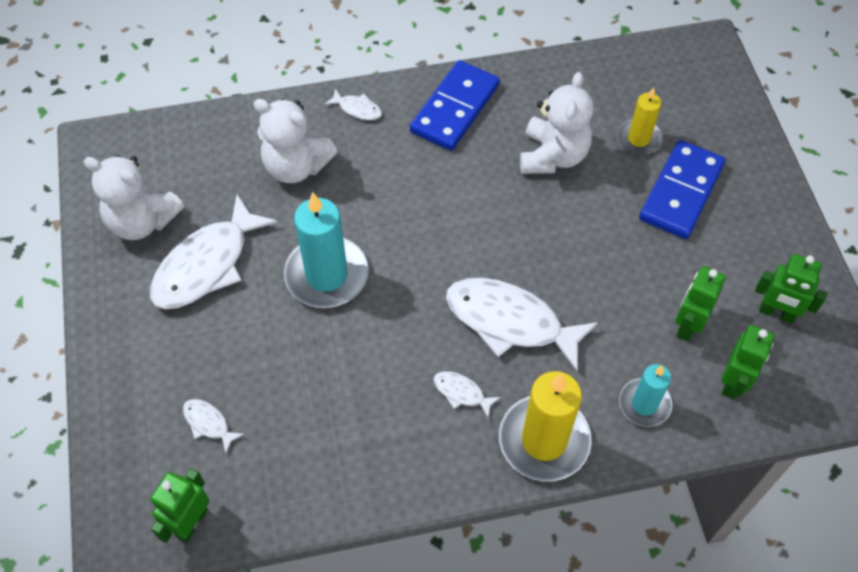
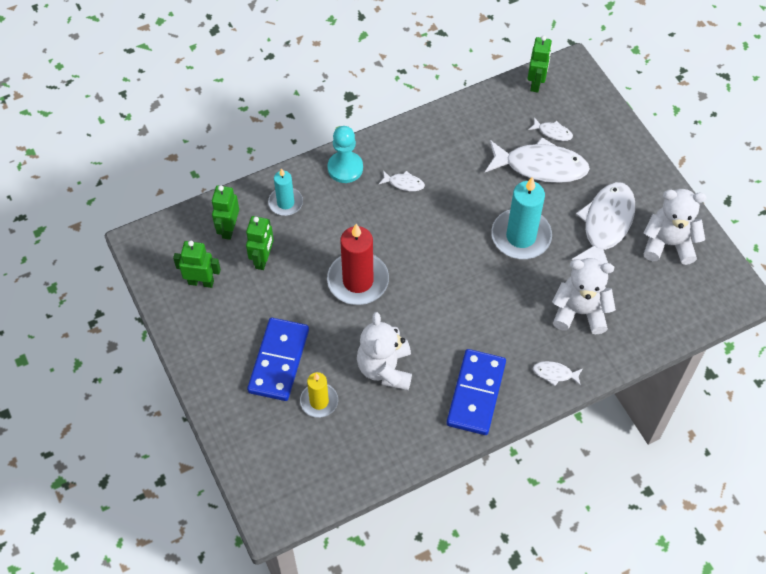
camera: 165 degrees right, 0 degrees up
white fish [446,278,598,371] -> white fish moved to [485,137,590,183]
yellow candle [499,371,592,482] -> turquoise pawn [327,126,363,183]
none -> red candle [327,224,389,305]

